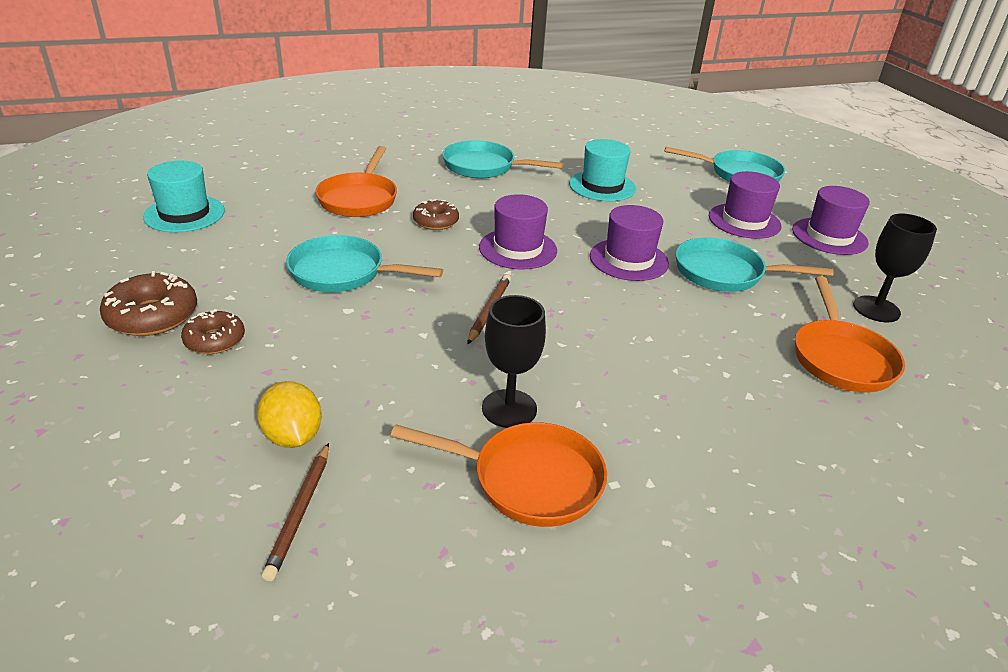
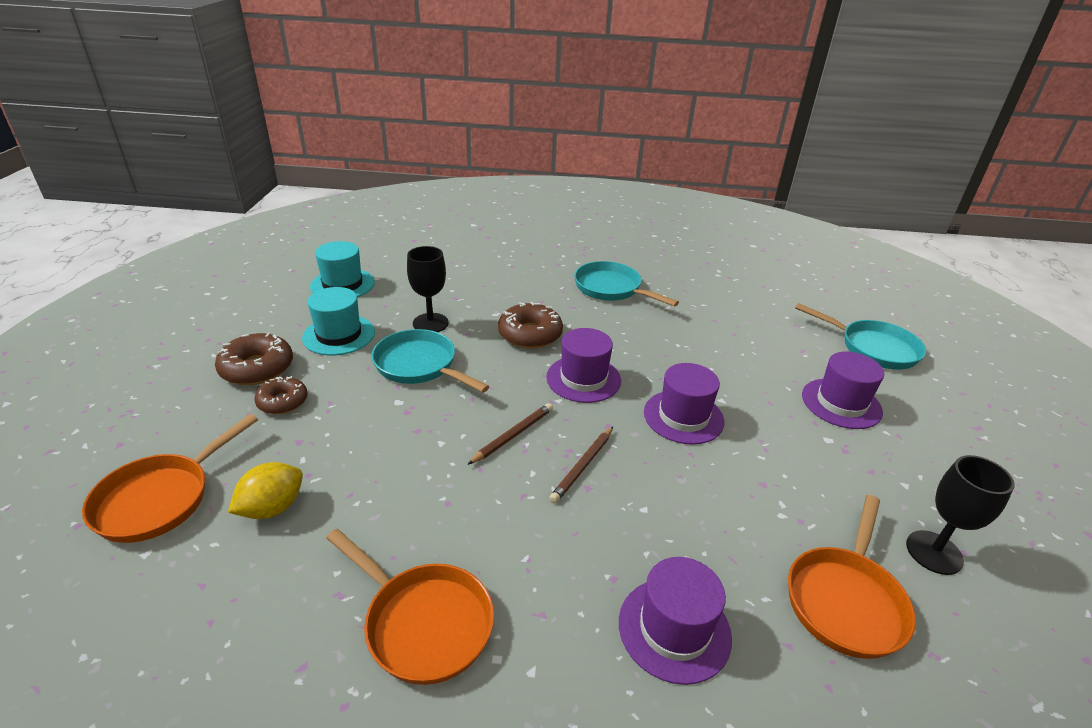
camera: 25 degrees right, 0 degrees up
yellow lemon [257,381,322,448] -> yellow lemon turned 45 degrees clockwise [228,462,303,519]
brown pencil [262,443,329,581] -> brown pencil moved to [549,427,613,504]
orange pan [315,146,397,217] -> orange pan moved to [82,414,258,543]
brown donut [413,199,459,230] -> brown donut [498,302,563,349], size x1.54
black goblet [482,295,546,428] -> black goblet moved to [407,246,449,332]
turquoise hat [569,139,636,201] -> turquoise hat moved to [302,287,375,355]
turquoise pan [676,237,834,292] -> none
purple hat [792,186,870,255] -> purple hat moved to [619,557,732,685]

